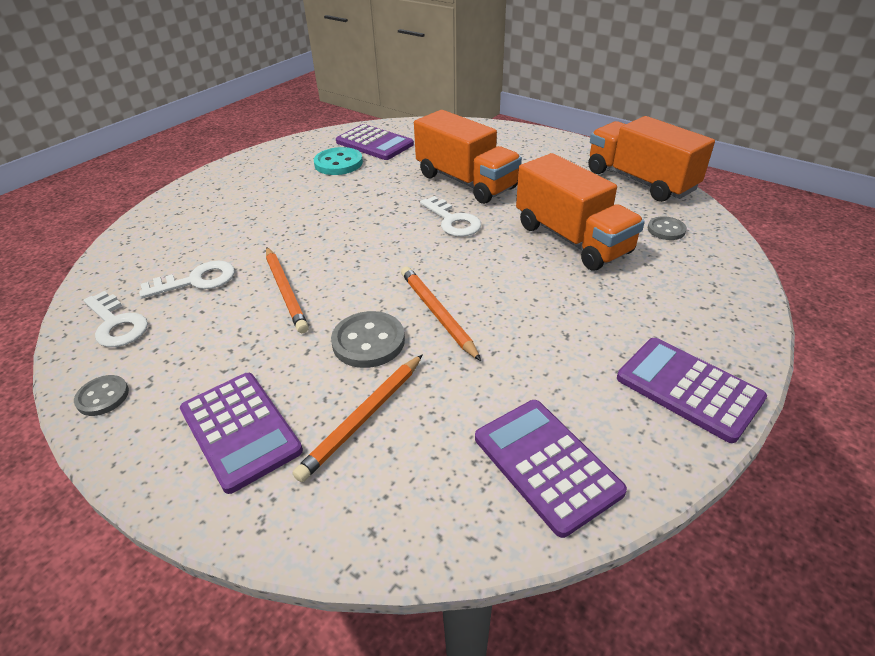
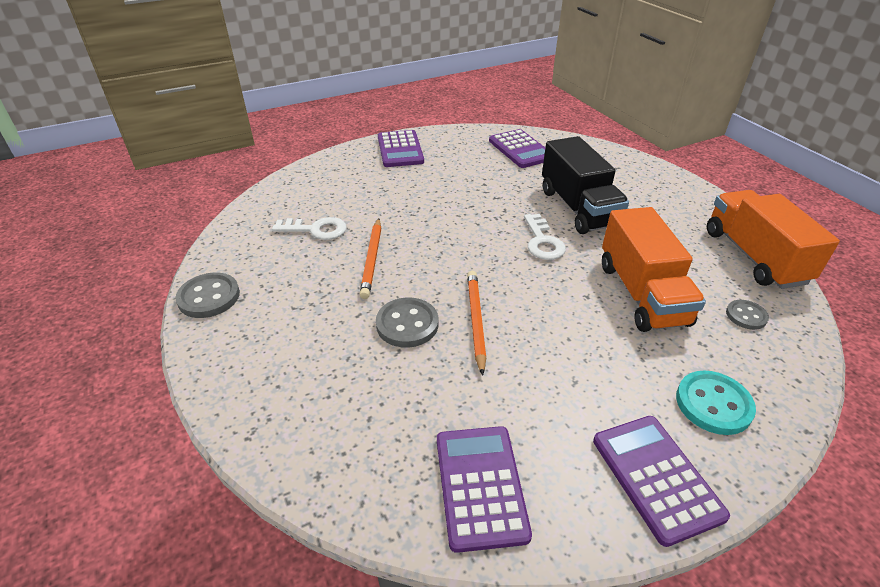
camera: 25 degrees right, 0 degrees up
grey button [74,375,129,416] -> grey button [175,272,240,318], size x1.62
white key [83,291,148,347] -> none
purple calculator [180,373,303,494] -> purple calculator moved to [378,130,424,167]
orange pencil [293,354,423,482] -> none
turquoise button [314,147,363,175] -> turquoise button moved to [676,371,756,435]
orange truck [414,110,522,204] -> black truck [542,136,629,234]

